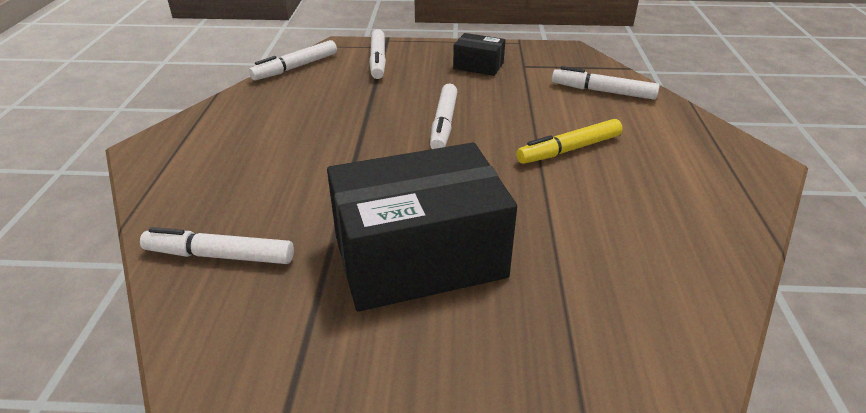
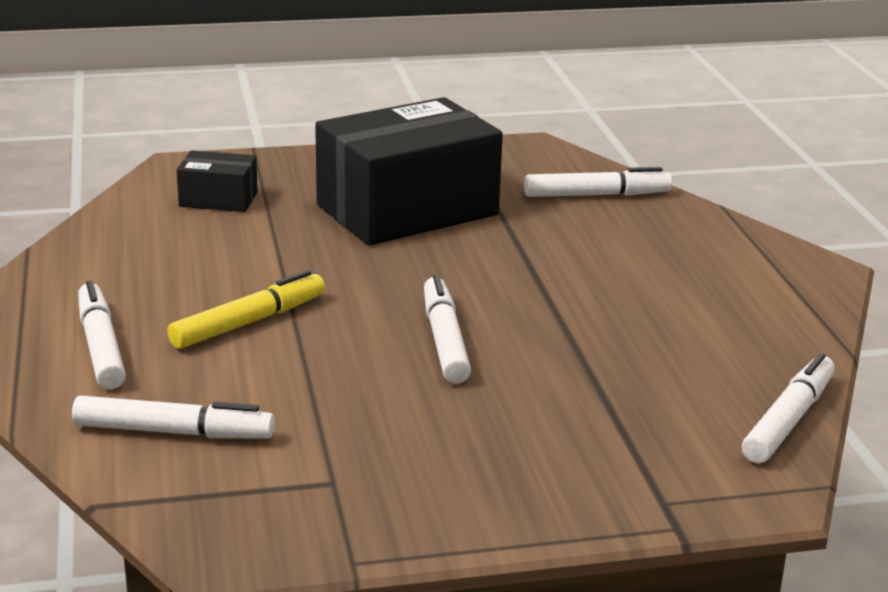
camera: 165 degrees right, 10 degrees down
white marker [369,29,386,79] -> white marker moved to [78,280,126,389]
black box [453,33,505,76] -> black box moved to [177,150,258,212]

